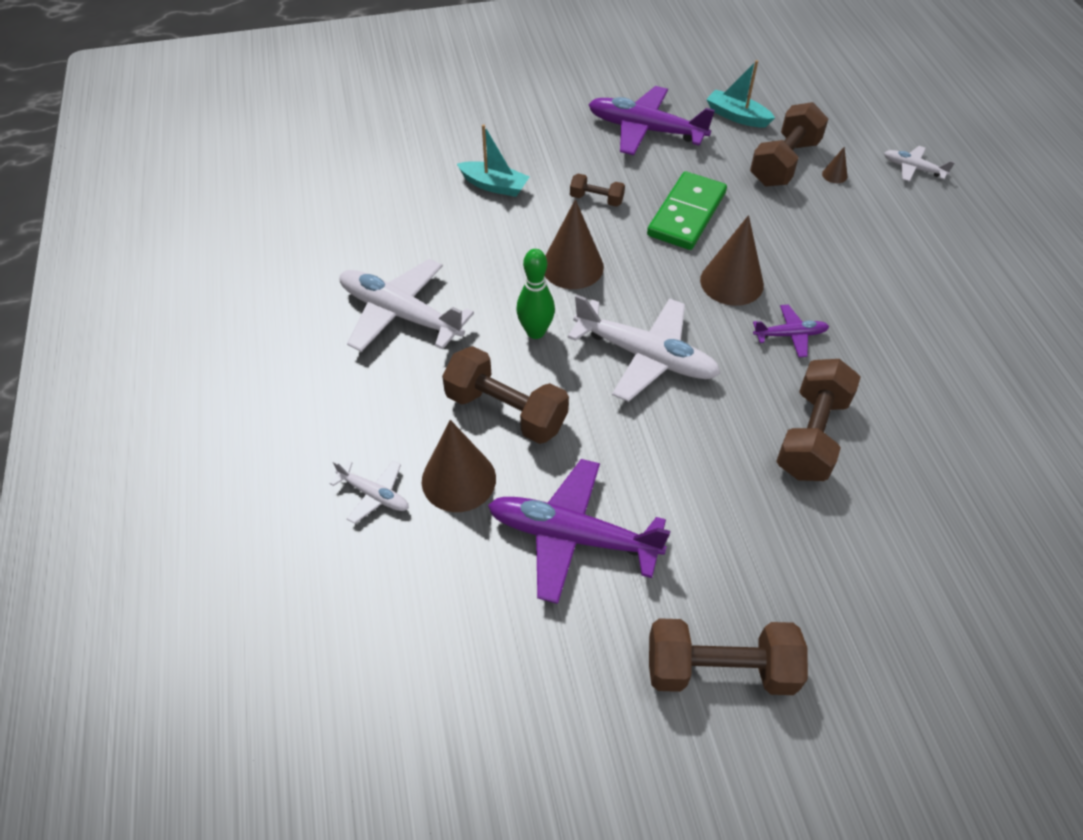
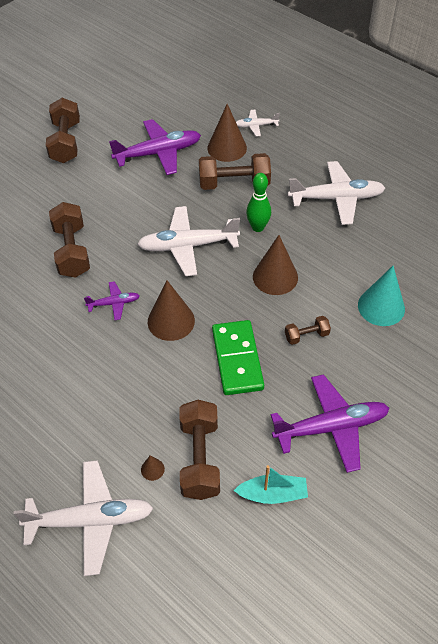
camera: 145 degrees right, 0 degrees up
turquoise boat [457,124,529,197] -> turquoise cone [358,266,405,326]
brown dumbbell [649,618,808,695] -> brown dumbbell turned 60 degrees counterclockwise [46,98,80,163]
purple plane [753,305,829,357] -> purple plane turned 150 degrees counterclockwise [84,281,140,320]
white plane [884,146,955,182] -> white plane [14,461,153,576], size x2.00

